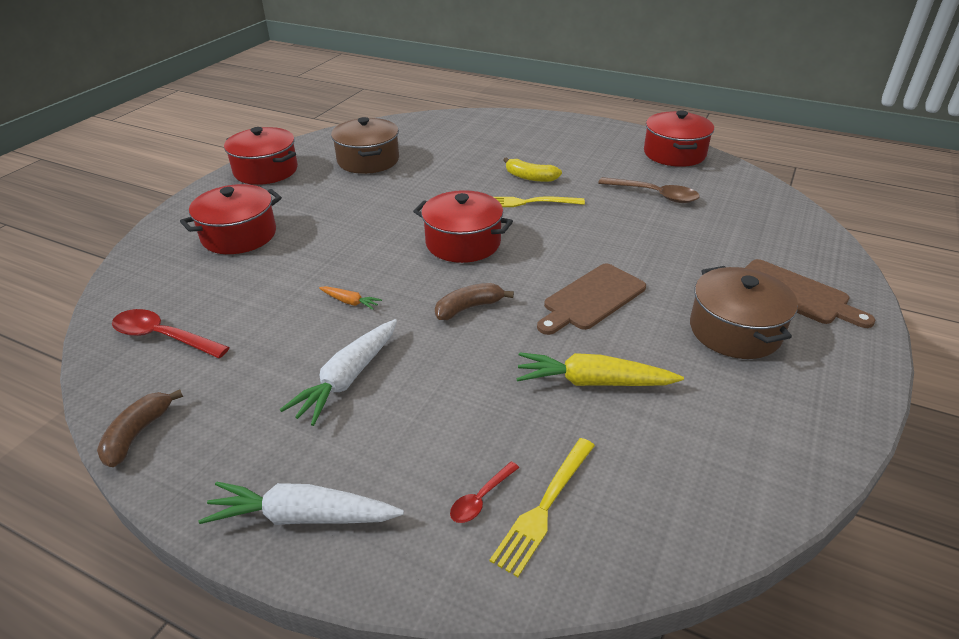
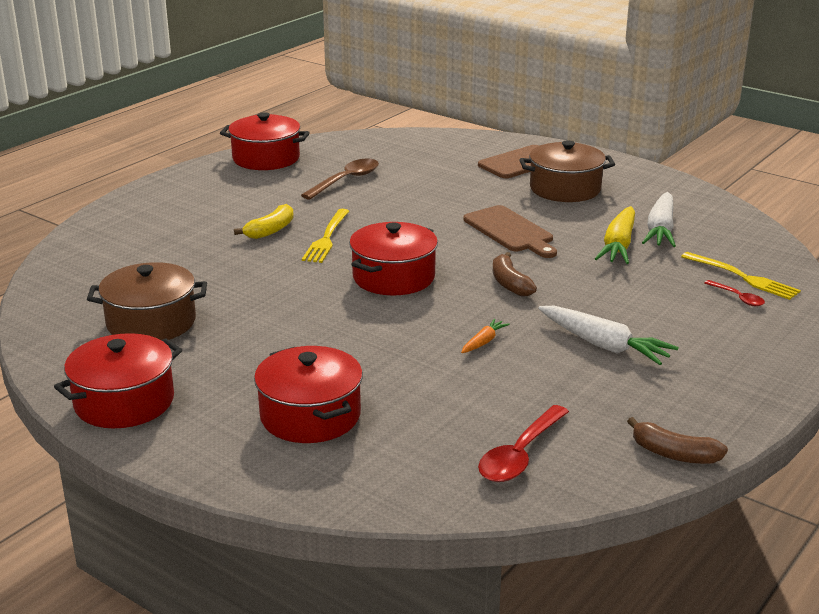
camera: 80 degrees left, 10 degrees down
white carrot [199,481,404,525] -> white carrot moved to [642,192,676,247]

